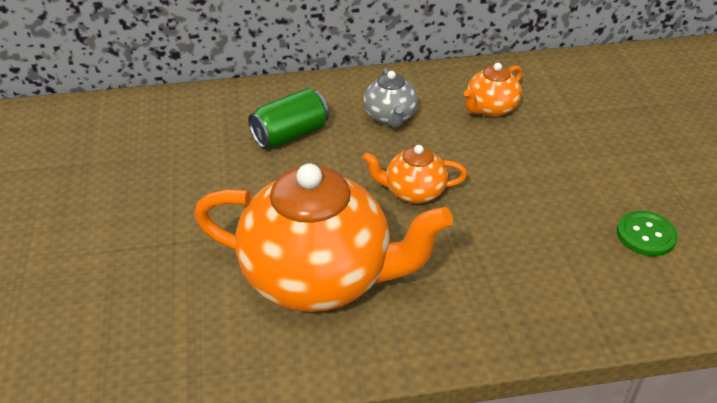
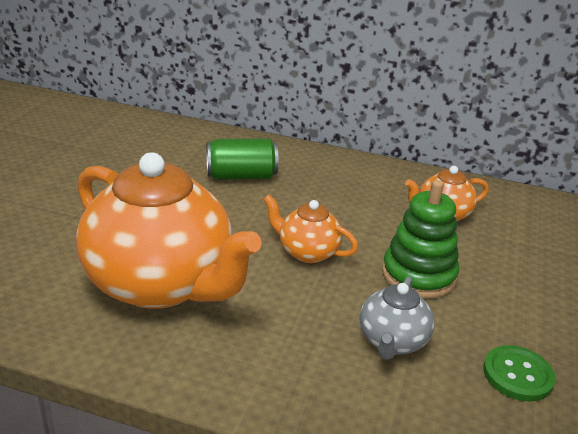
camera: 25 degrees right, 10 degrees down
grey teapot [363,68,418,128] -> grey teapot moved to [360,277,434,360]
none -> green stacking toy [382,180,459,298]

